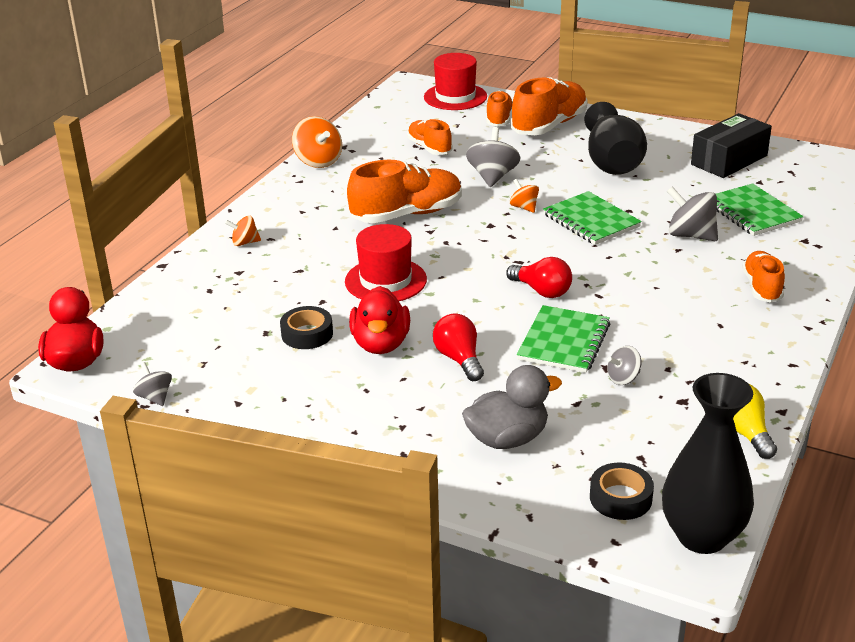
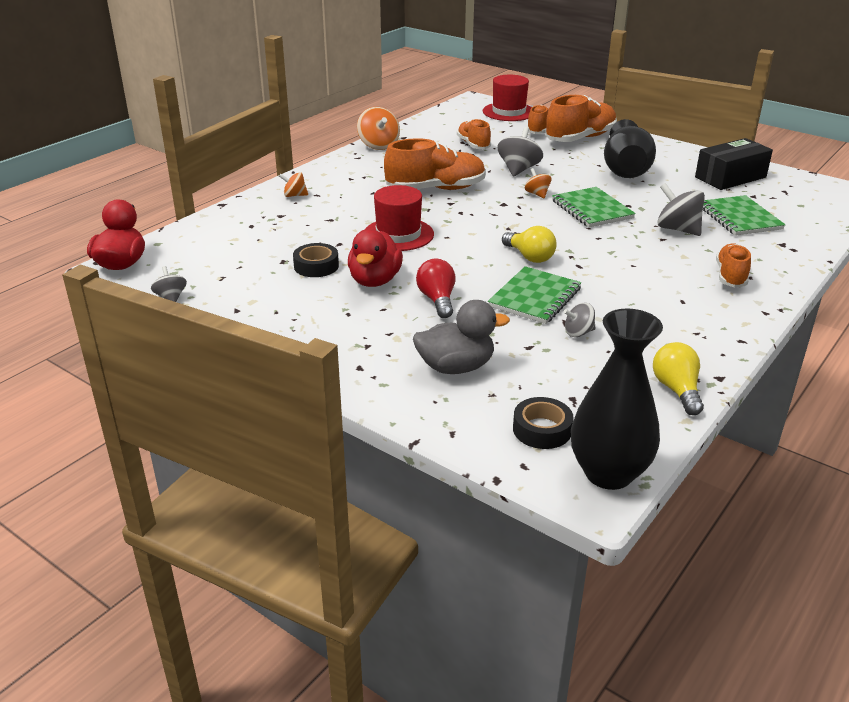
camera: 10 degrees right, 0 degrees up
red light bulb [506,257,572,298] -> yellow light bulb [502,226,557,263]

